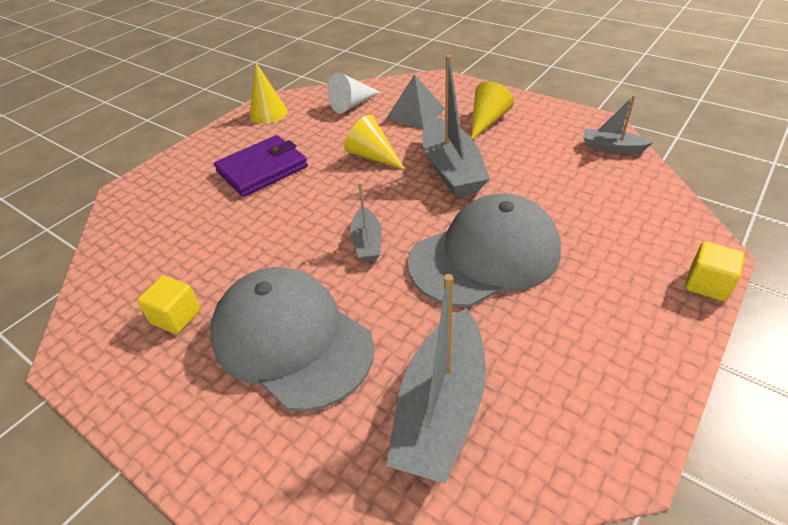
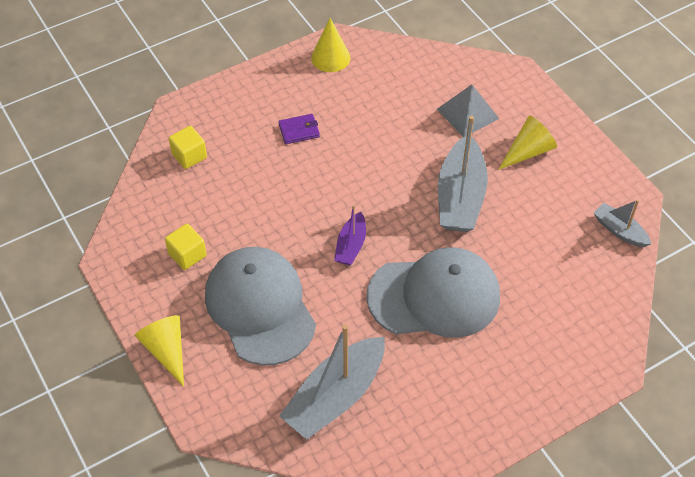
camera: 20 degrees right, 10 degrees up
purple wallet [214,135,308,197] -> purple wallet [278,114,320,144], size x0.51
white cone [328,72,380,113] -> none
yellow cone [344,115,405,170] -> yellow cone moved to [135,315,184,387]
grey boat [350,183,382,262] -> purple boat [334,205,366,265]
yellow cube [685,241,745,301] -> yellow cube moved to [169,126,207,169]

